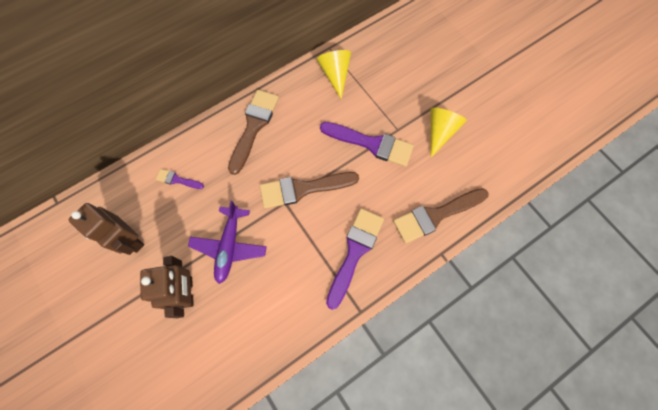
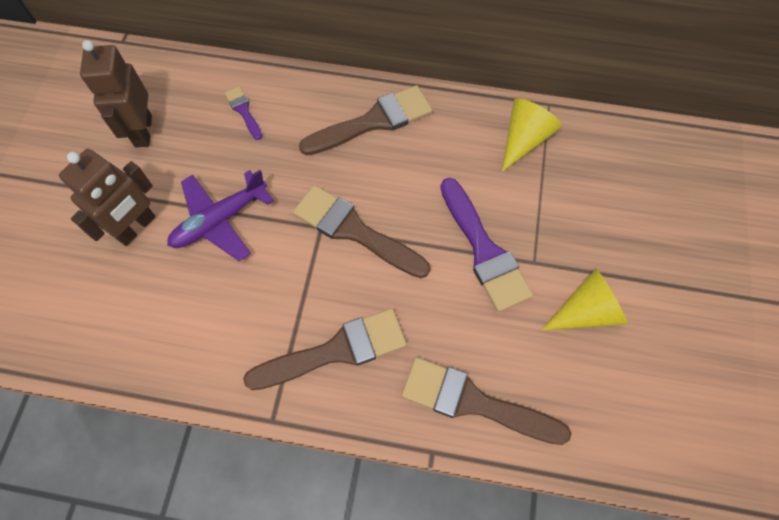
camera: 45 degrees right, 5 degrees down
purple brush [326,208,384,310] -> brown brush [243,308,407,390]

